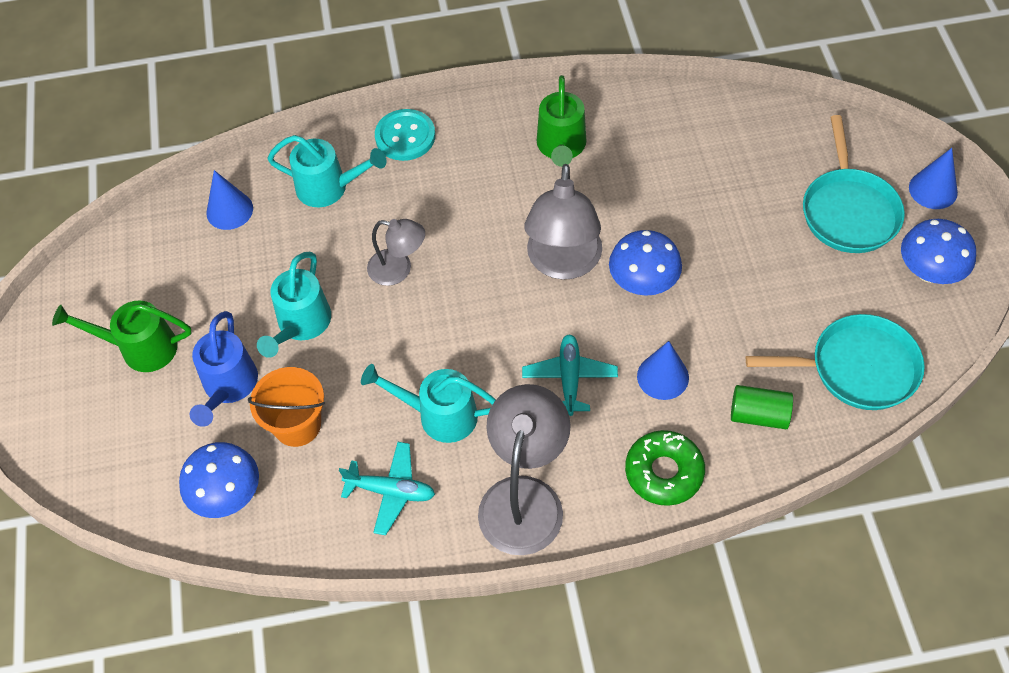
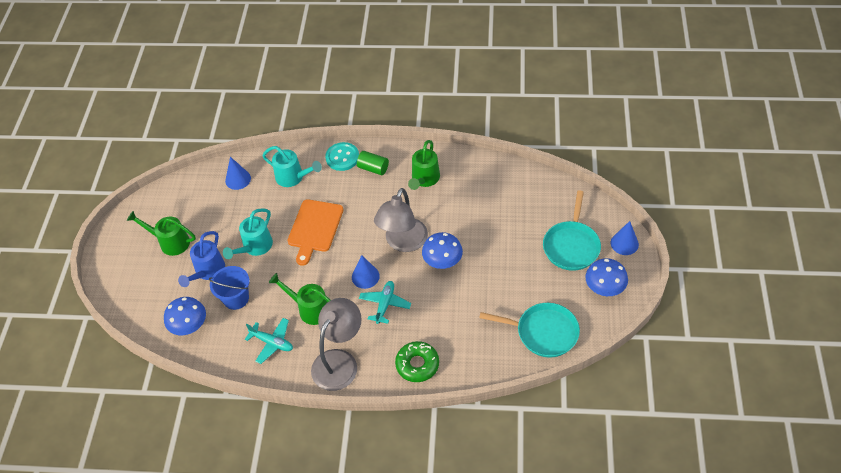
camera: 15 degrees right, 5 degrees down
orange bucket [248,367,325,447] -> blue bucket [209,266,249,310]
turquoise watering can [361,364,496,443] -> green watering can [269,273,330,325]
grey lamp [367,219,425,286] -> orange cutting board [287,199,344,266]
blue cone [637,341,689,400] -> blue cone moved to [352,255,380,289]
green cylinder [731,385,793,429] -> green cylinder moved to [357,151,389,175]

